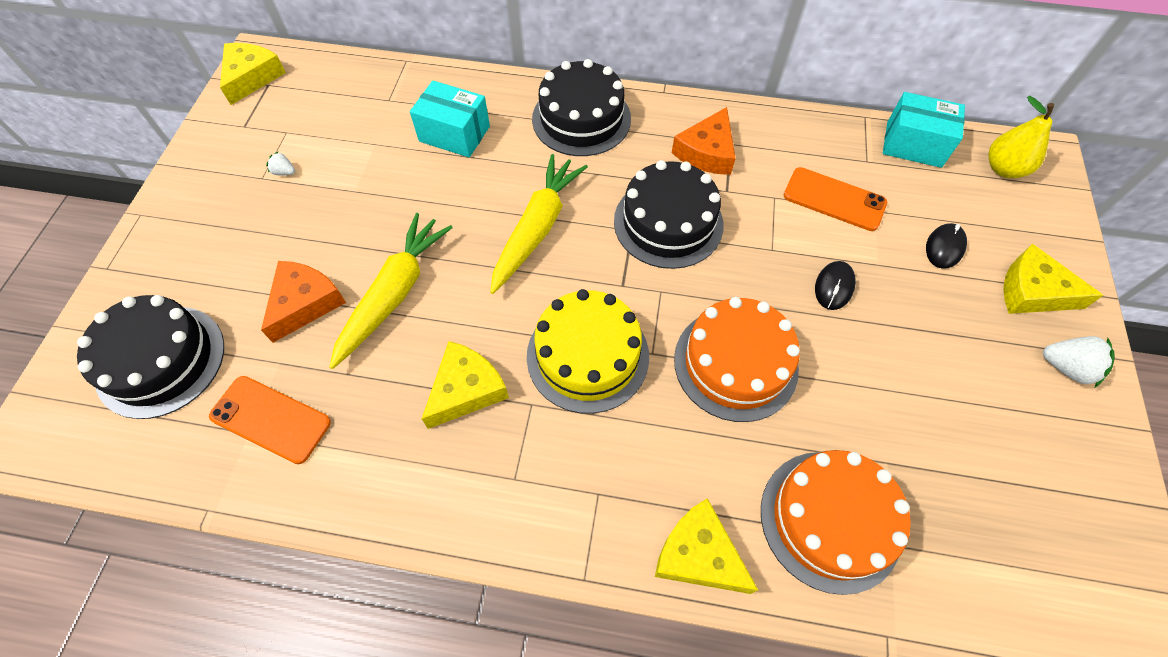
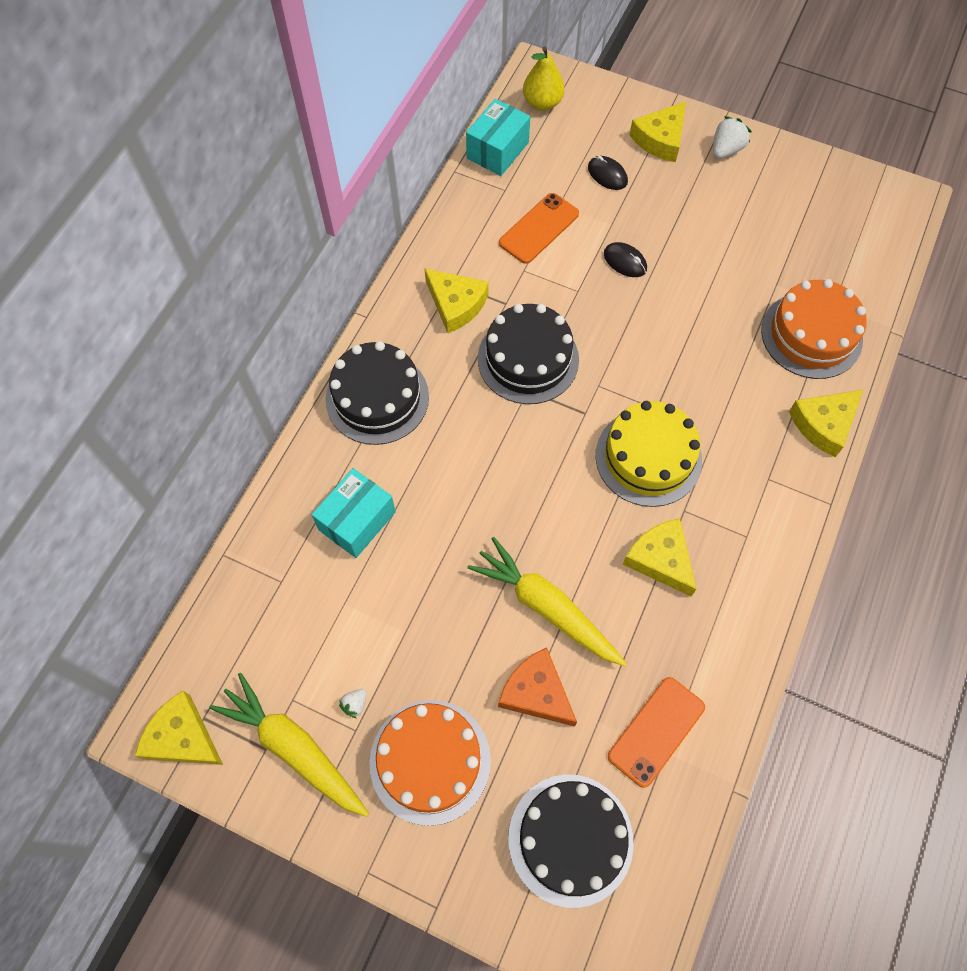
camera: 75 degrees left, 5 degrees up
yellow carrot [490,154,588,294] -> yellow carrot moved to [209,673,369,817]
orange cheese [672,107,736,175] -> yellow cheese [424,268,489,333]
orange cake [674,297,800,422] -> orange cake moved to [369,700,491,826]

